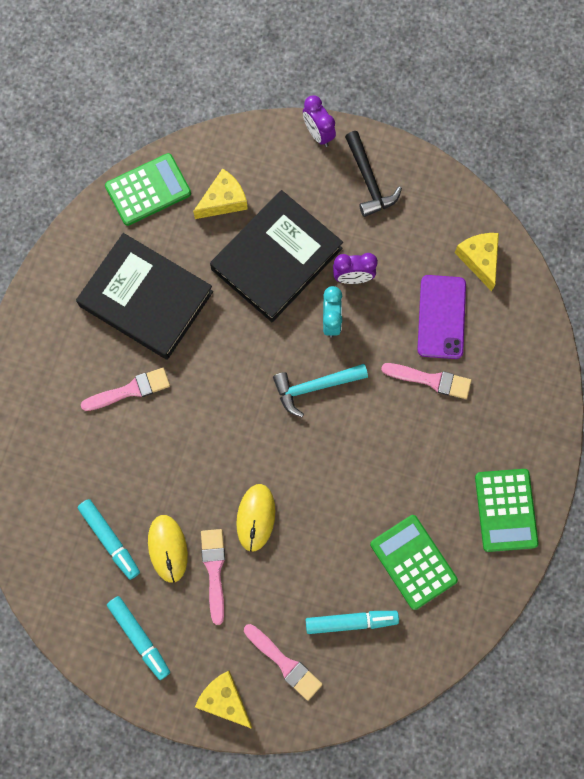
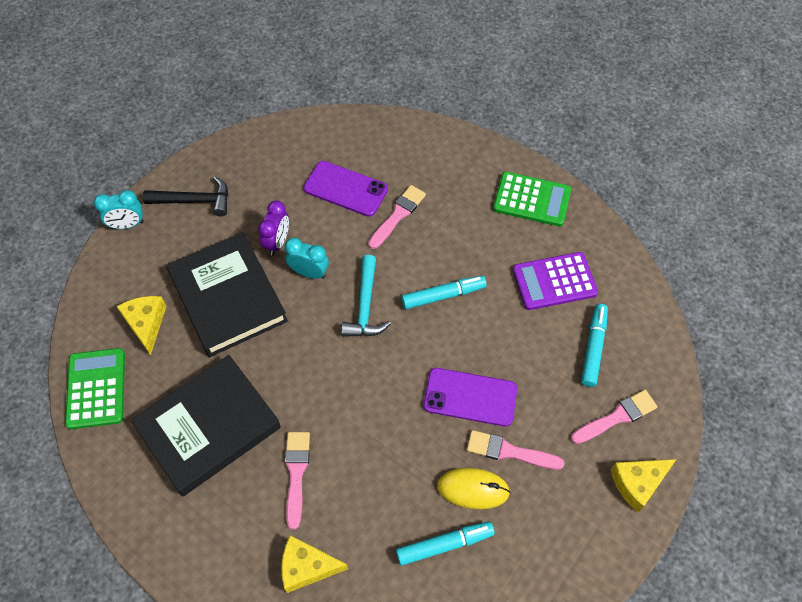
camera: 70 degrees left, 15 degrees down
turquoise marker [107,596,170,680] -> turquoise marker moved to [401,276,486,309]
yellow mouse [236,484,275,552] -> purple phone [423,368,517,427]
purple clock [303,95,336,147] -> turquoise clock [94,190,144,229]
green calculator [370,515,458,610] -> purple calculator [513,252,598,310]
yellow cheese [455,233,499,291] -> yellow cheese moved to [281,535,348,593]

